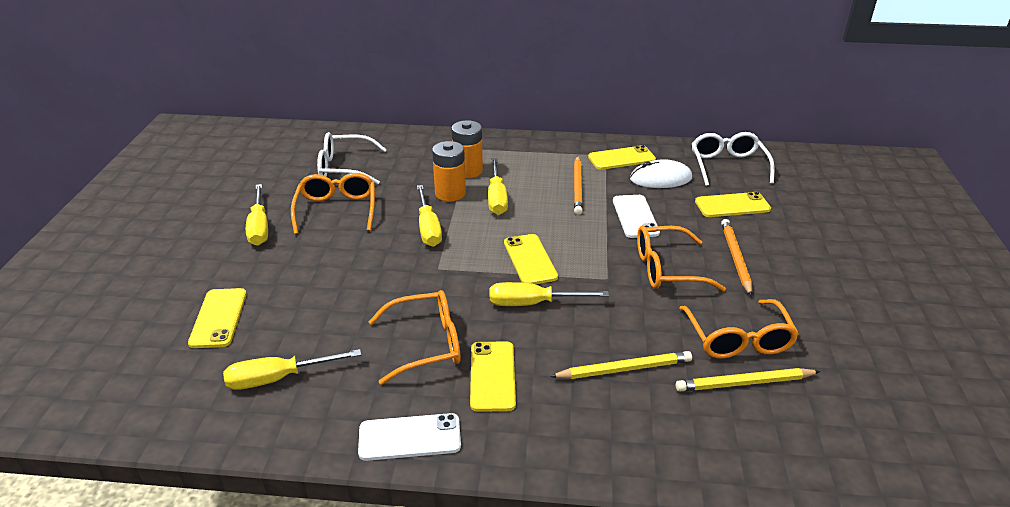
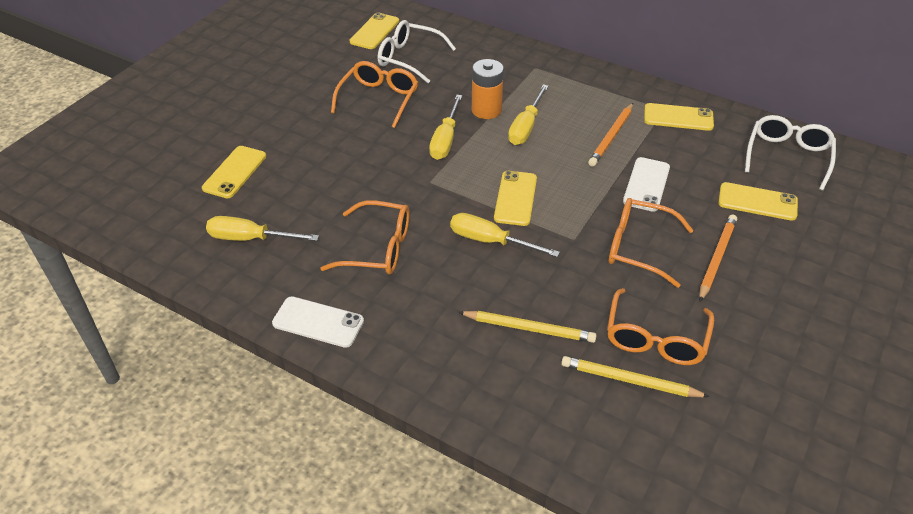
camera: 25 degrees right, 10 degrees up
yellow screwdriver [246,184,268,246] -> none
orange battery [451,120,483,178] -> none
yellow phone [470,341,516,412] -> yellow phone moved to [350,12,399,49]
white mouse [630,159,692,188] -> none

